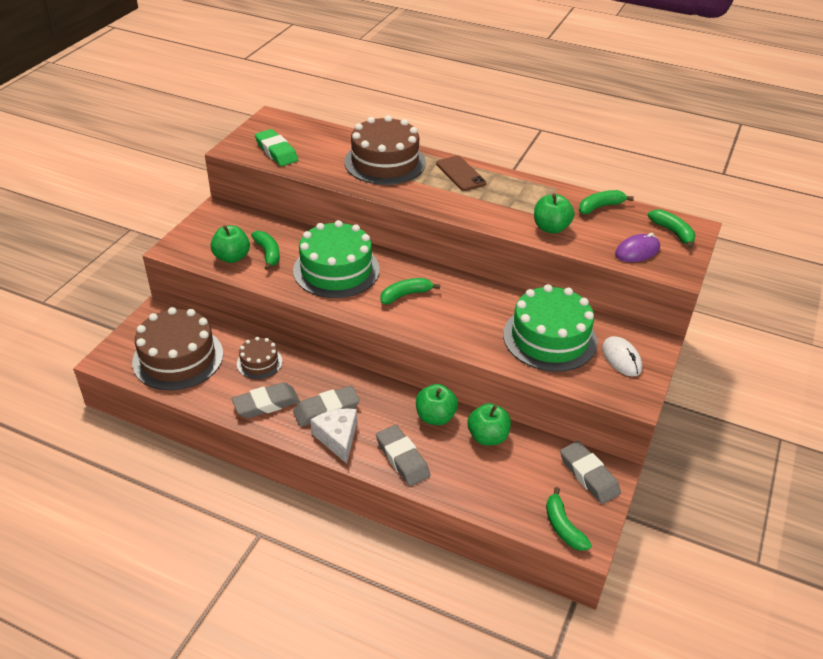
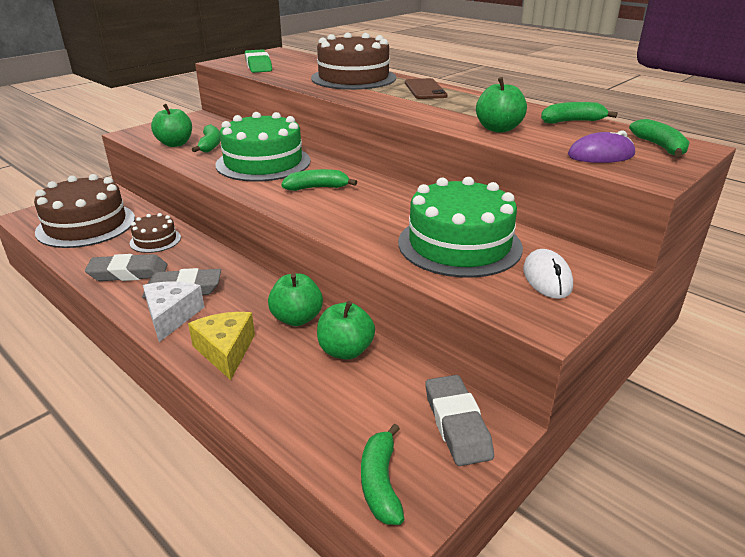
camera: 20 degrees right, 10 degrees down
grey eraser [376,425,430,486] -> yellow cheese [188,312,255,380]

